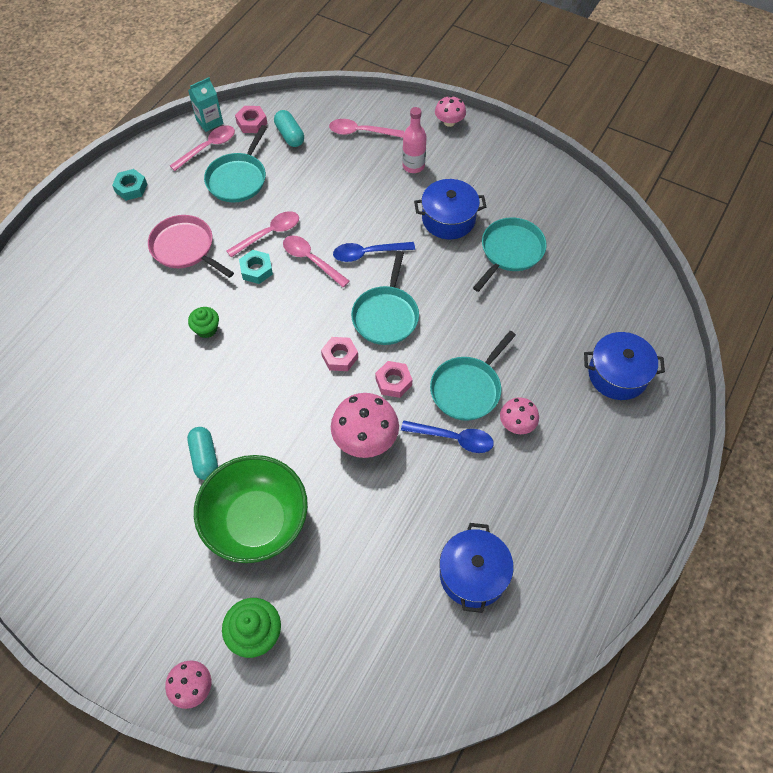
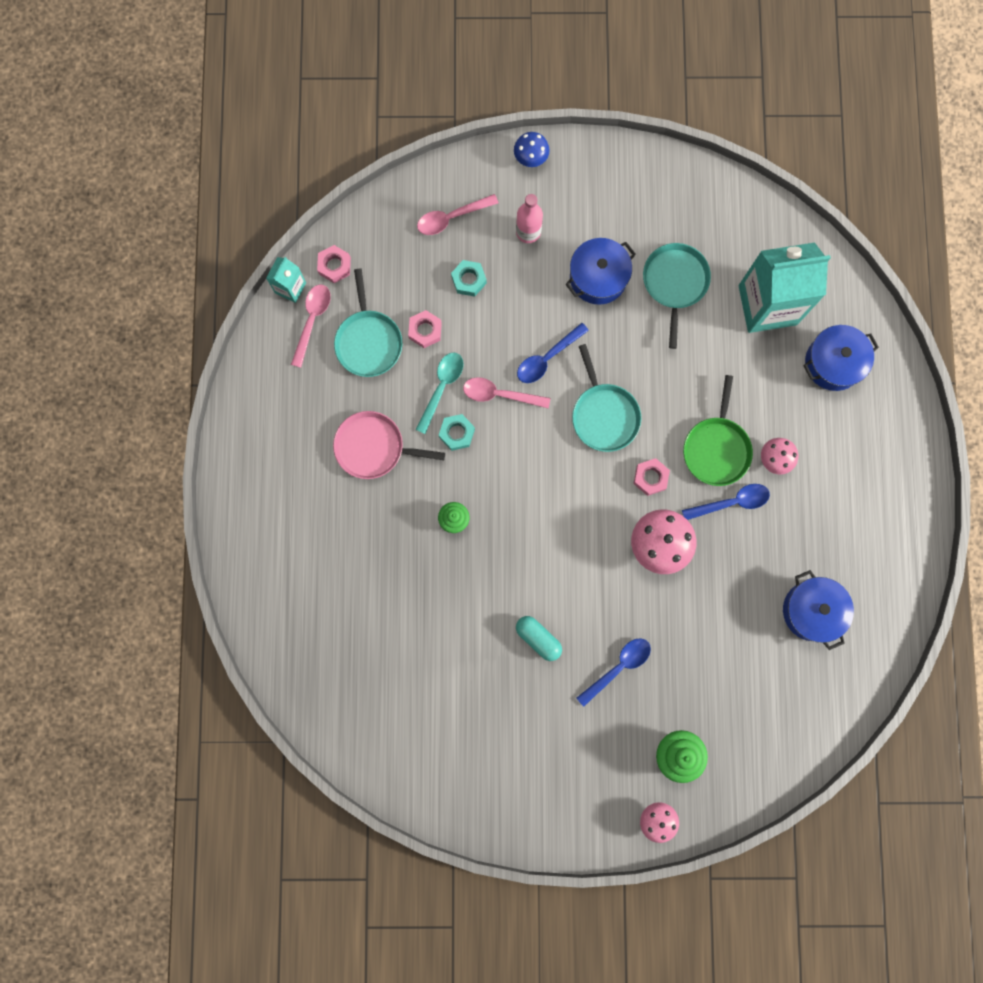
camera: 30 degrees left, 20 degrees up
turquoise nut [112,169,147,201] -> turquoise nut moved to [451,260,487,297]
green bowl [194,455,308,563] -> blue spoon [577,638,651,707]
pink spoon [227,211,299,257] -> turquoise spoon [415,353,464,434]
turquoise capsule [274,110,304,147] -> none
pink nut [321,337,358,371] -> pink nut moved to [408,310,442,348]
turquoise pan [430,331,516,421] -> green pan [683,375,753,486]
pink mushroom [435,96,466,127] -> blue mushroom [514,132,550,167]
none -> turquoise carton [739,242,831,333]

